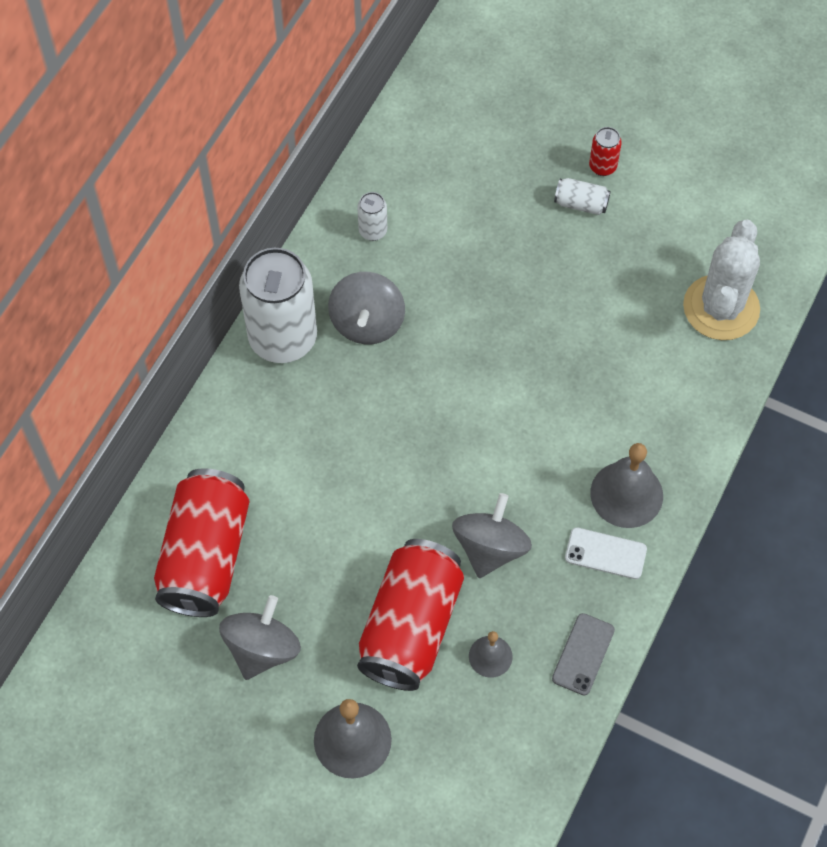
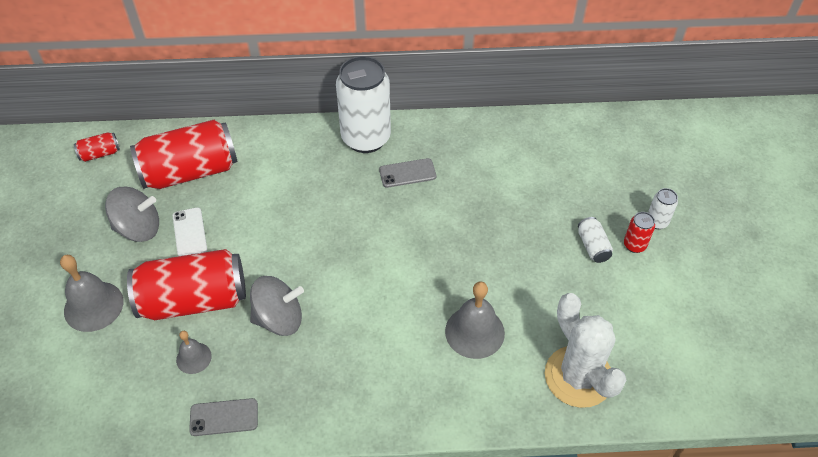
camera: 60 degrees right, 10 degrees down
grey spinning top [328,272,405,344] -> grey phone [379,158,436,188]
white can [357,192,387,241] -> white can moved to [648,188,678,229]
white phone [565,527,647,579] -> white phone moved to [173,207,207,256]
grey bell [590,443,663,528] -> grey bell moved to [445,281,505,359]
white cactus [683,220,760,340] -> white cactus turned 75 degrees clockwise [545,293,626,408]
none -> red can [74,133,120,162]

